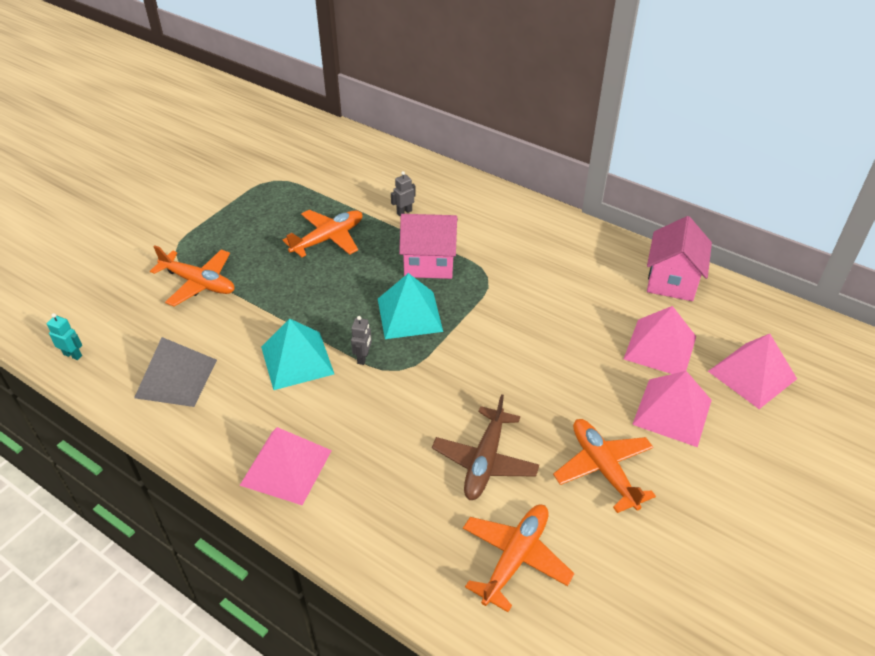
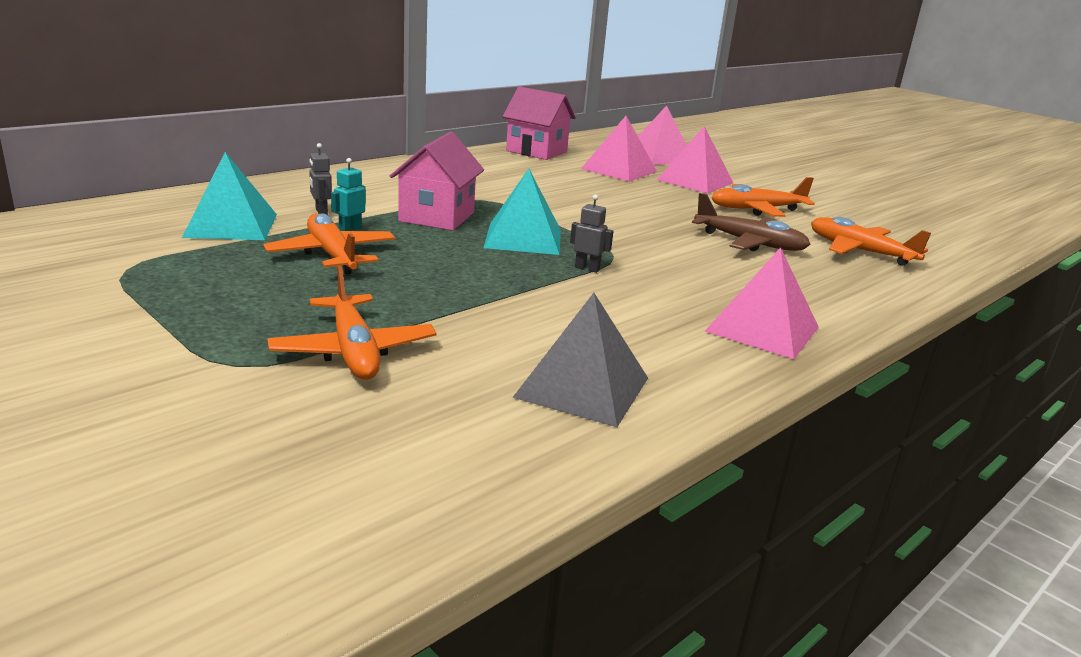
camera: 80 degrees left, 20 degrees down
turquoise robot [47,313,82,360] -> turquoise robot moved to [331,158,366,231]
orange plane [150,245,234,307] -> orange plane turned 120 degrees clockwise [267,265,436,380]
turquoise pyramid [261,319,334,390] -> turquoise pyramid moved to [182,152,277,240]

